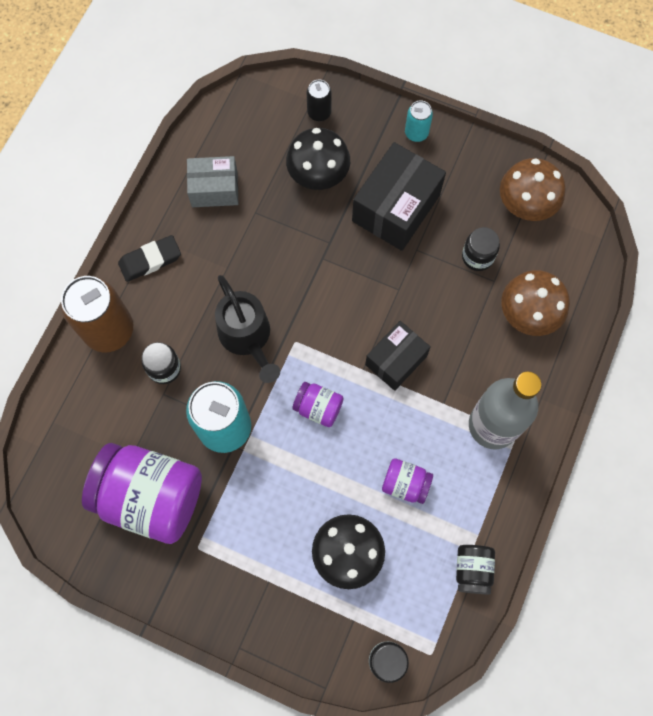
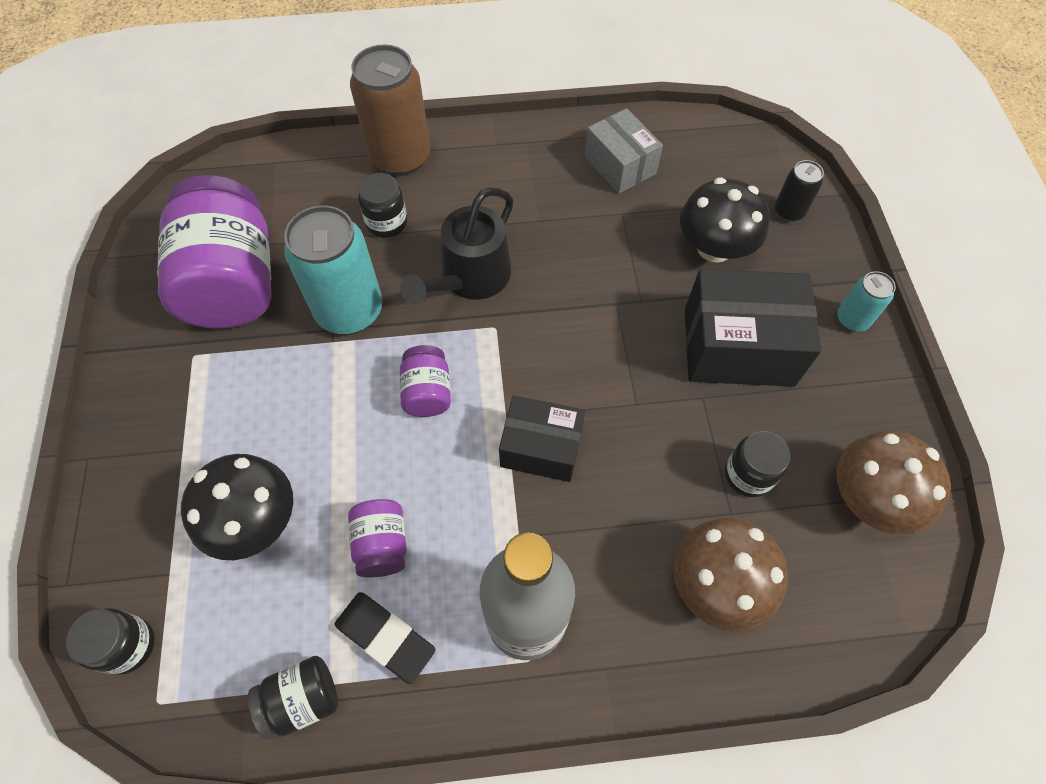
camera: 60 degrees right, 10 degrees down
black eraser [118,235,181,282] -> black eraser moved to [335,592,436,684]

